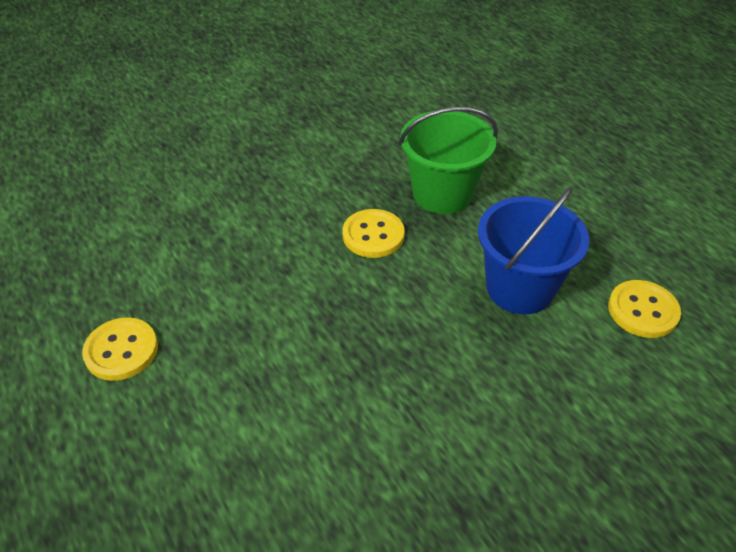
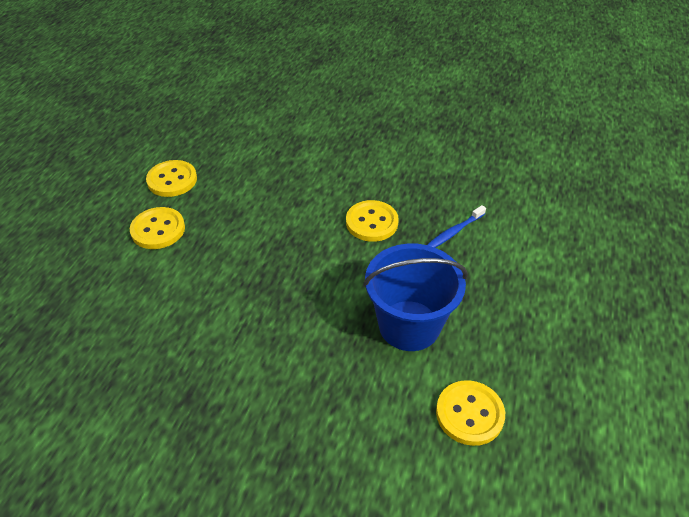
camera: 50 degrees right, 0 degrees up
green bucket [399,107,498,214] -> blue toothbrush [427,205,486,248]
none -> yellow button [130,207,185,249]

